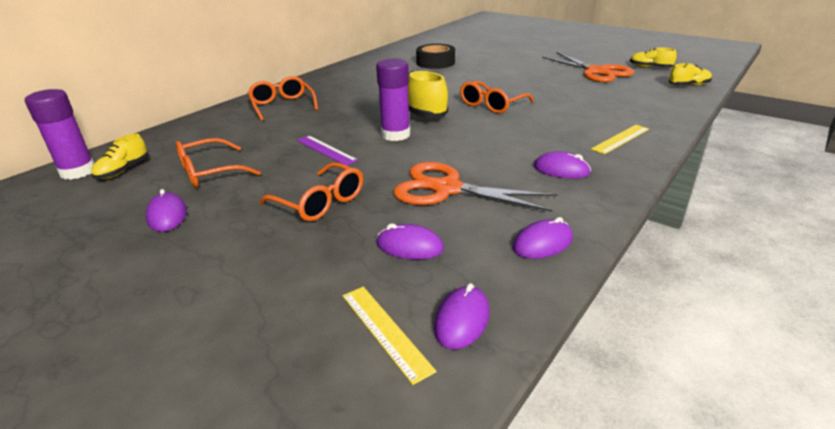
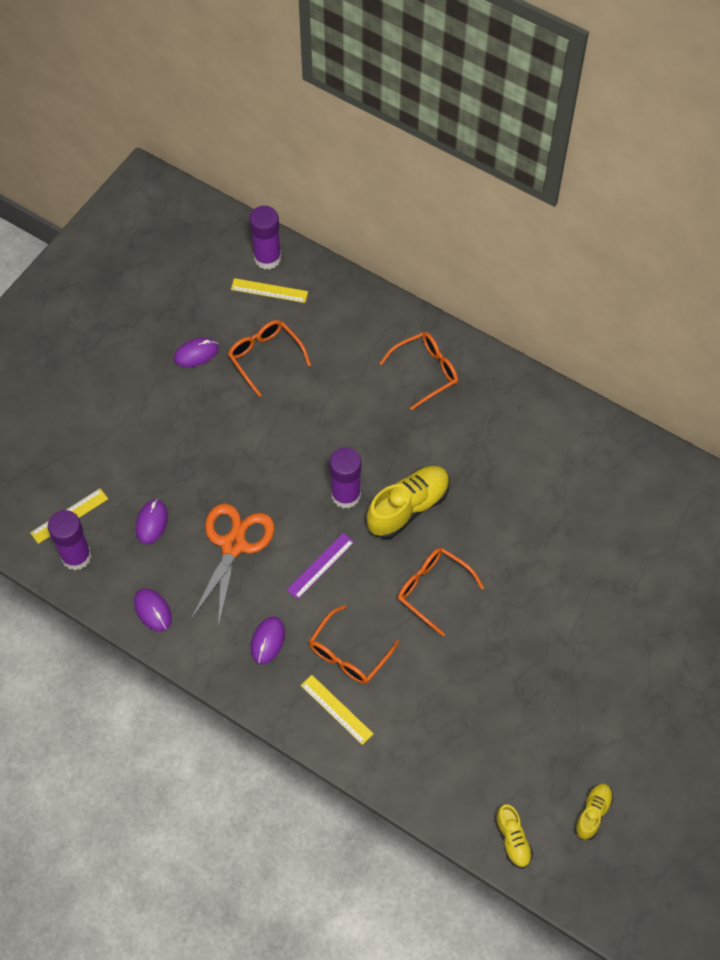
camera: 85 degrees right, 30 degrees up
yellow shoe [91,134,149,179] -> yellow ruler [231,278,308,303]
orange glasses [259,162,363,221] -> orange glasses moved to [309,605,399,684]
purple ruler [297,136,358,166] -> purple ruler moved to [287,533,354,599]
black tape [416,44,455,69] -> none
purple mouse [434,283,490,349] -> purple glue stick [48,510,92,570]
orange scissors [542,52,634,82] -> none

